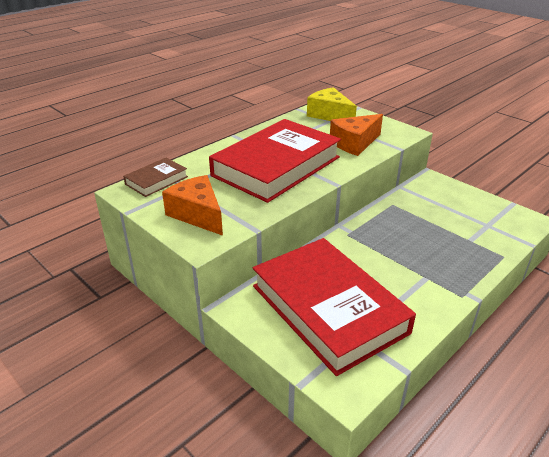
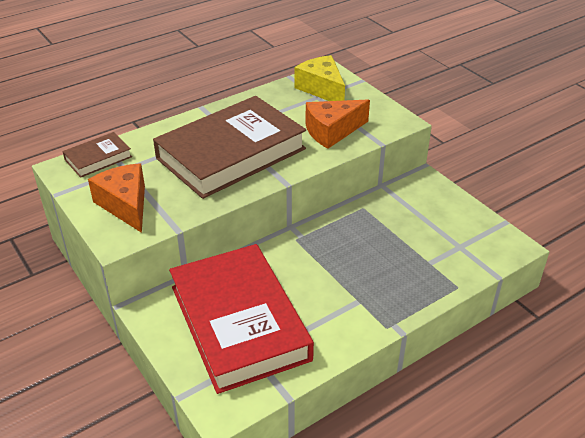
camera: 10 degrees right, 5 degrees up
red book [209,119,341,203] -> brown book [153,96,306,199]

